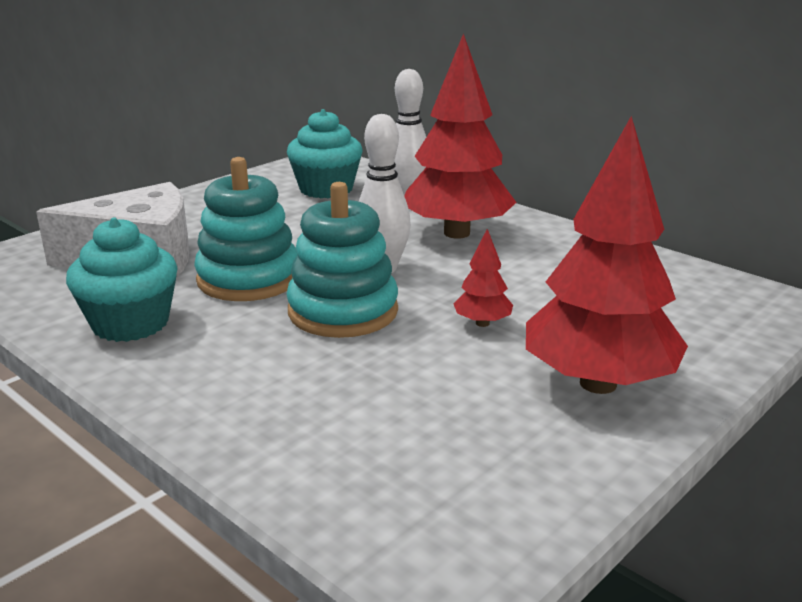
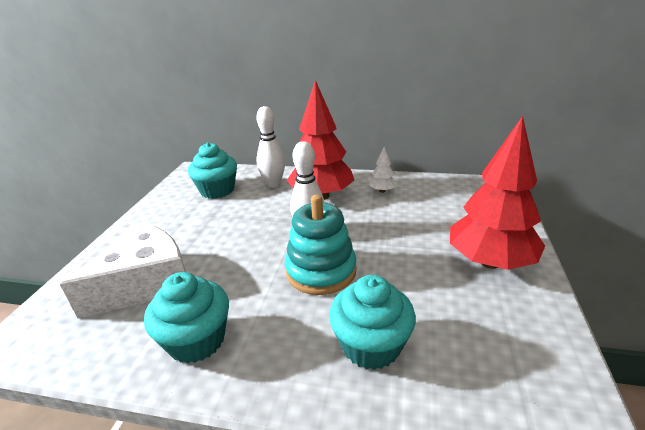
camera: 30 degrees left, 5 degrees up
turquoise stacking toy [194,157,298,301] -> none
red tree [454,229,513,327] -> none
none -> turquoise cupcake [329,275,416,370]
none -> white tree [369,147,397,193]

